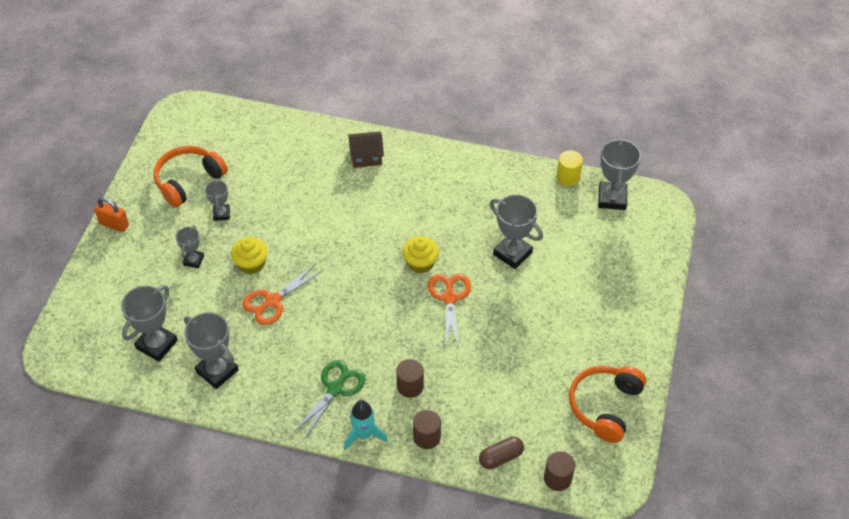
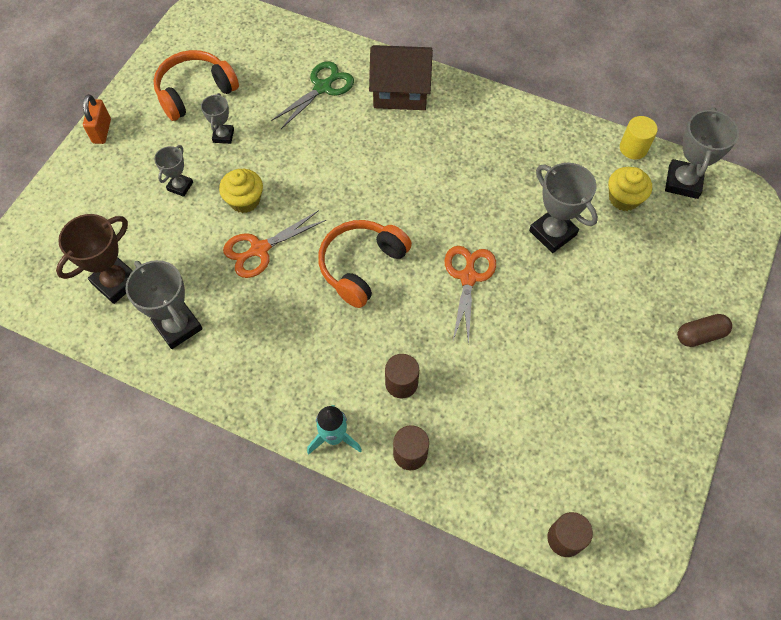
camera: 10 degrees right, 10 degrees up
orange padlock [94,197,129,232] -> orange padlock turned 60 degrees clockwise [83,94,111,144]
grey trophy [121,285,178,362] -> brown trophy [56,214,133,304]
green scissors [292,360,366,440] -> green scissors moved to [271,61,354,129]
brown house [348,132,384,168] -> brown house [369,45,433,110], size x1.54
yellow cupcake [402,236,439,273] -> yellow cupcake moved to [608,167,652,211]
brown capsule [479,436,524,469] -> brown capsule moved to [677,314,732,347]
orange headphones [569,365,646,443] -> orange headphones moved to [318,220,412,308]

